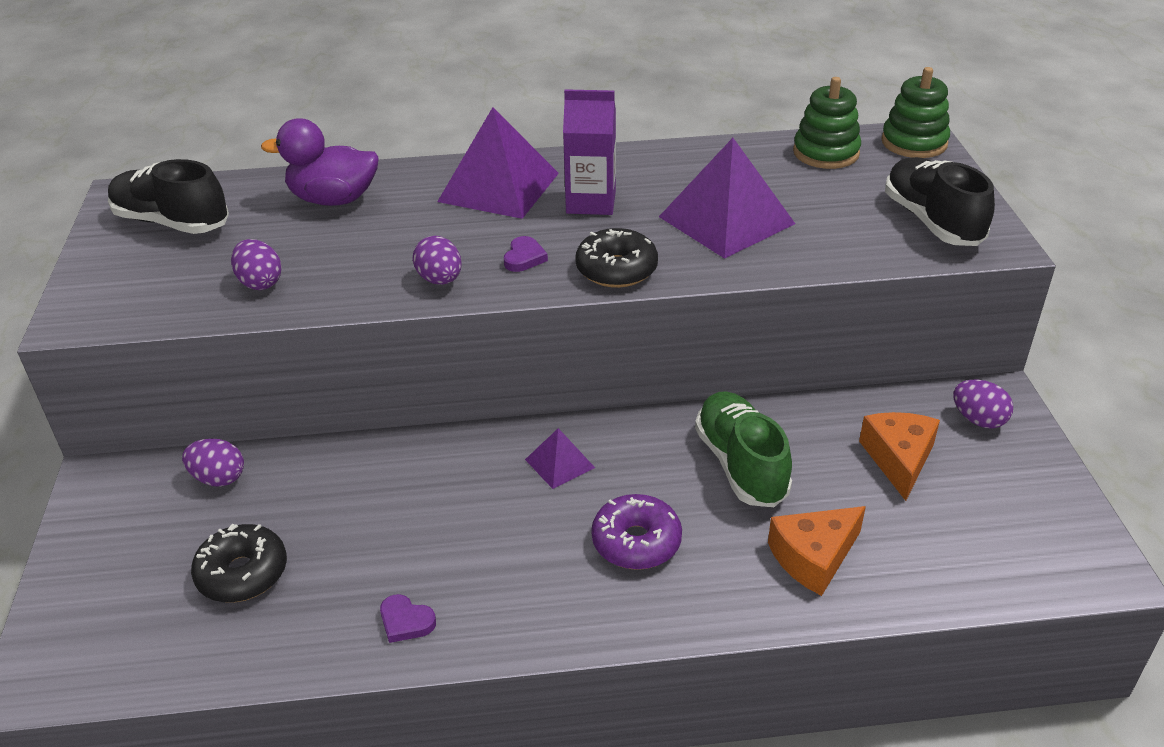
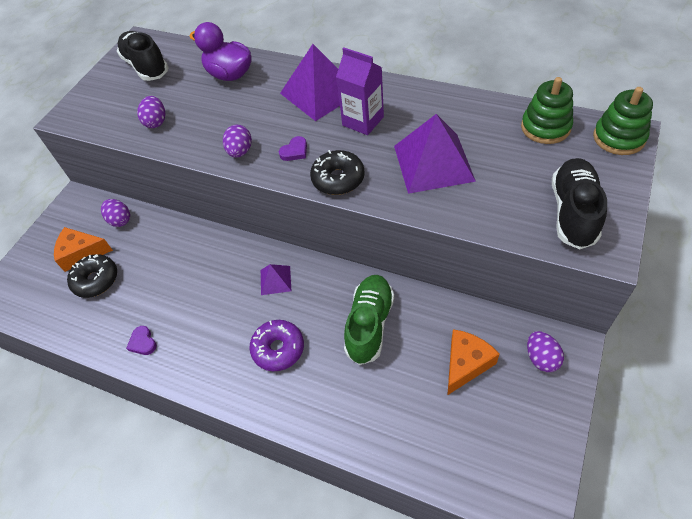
camera: 35 degrees right, 15 degrees up
orange cheese [768,506,866,596] -> orange cheese moved to [54,227,113,272]

